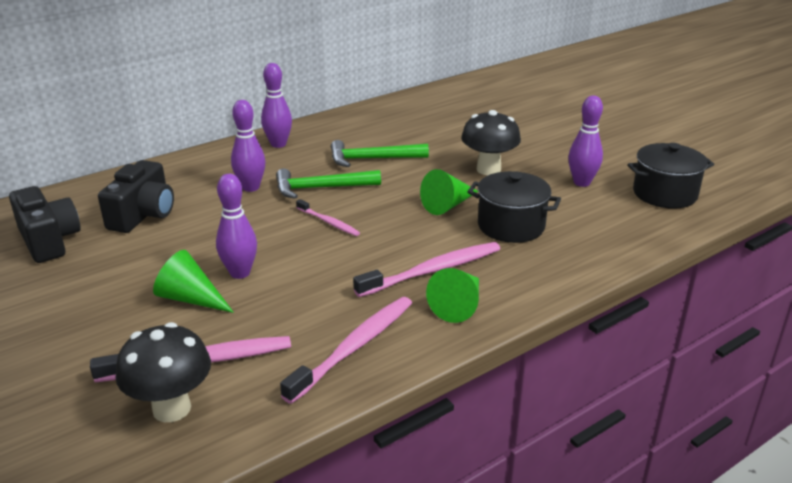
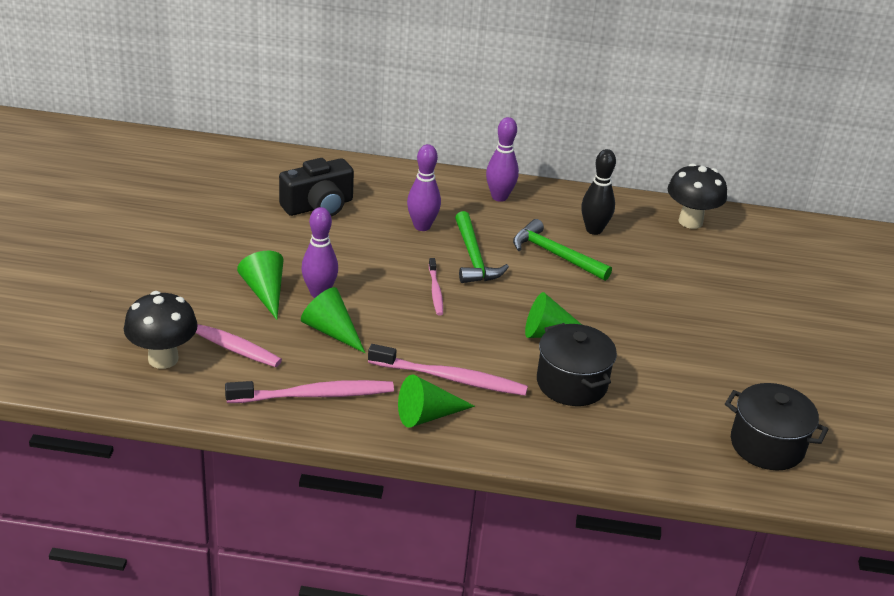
camera: 40 degrees right, 5 degrees up
black camera [9,186,81,263] -> none
green hammer [276,168,381,199] -> green hammer turned 135 degrees counterclockwise [455,211,509,283]
black mushroom [461,110,521,175] -> black mushroom moved to [668,163,727,229]
purple bowling pin [568,96,603,187] -> none
none -> green cone [301,287,365,353]
none -> black bowling pin [581,149,616,235]

